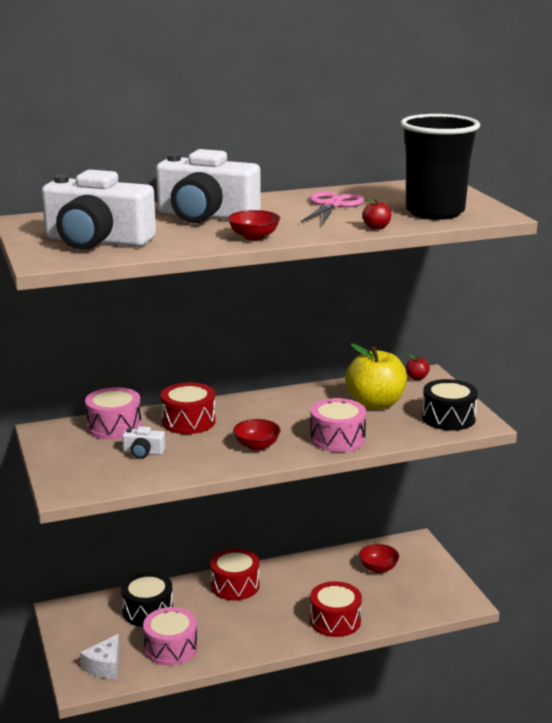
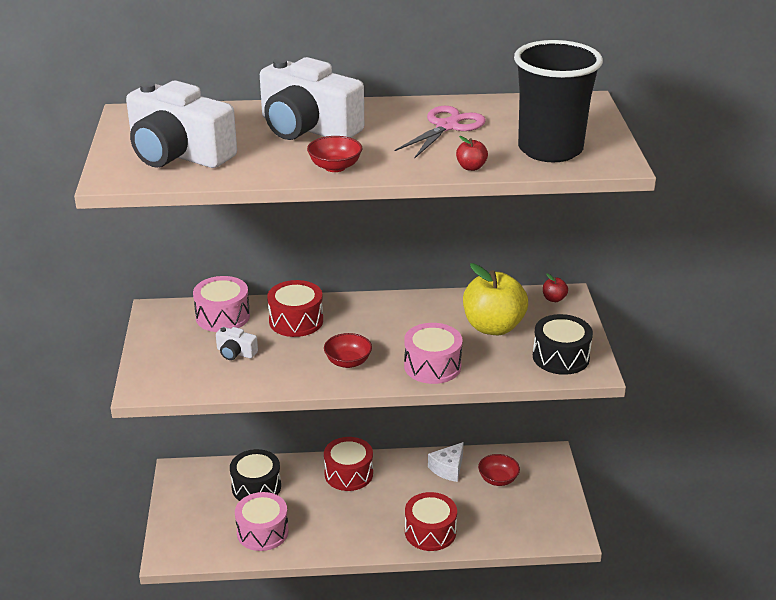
camera: 15 degrees right, 10 degrees up
white cheese [80,634,120,679] -> white cheese moved to [428,442,464,482]

